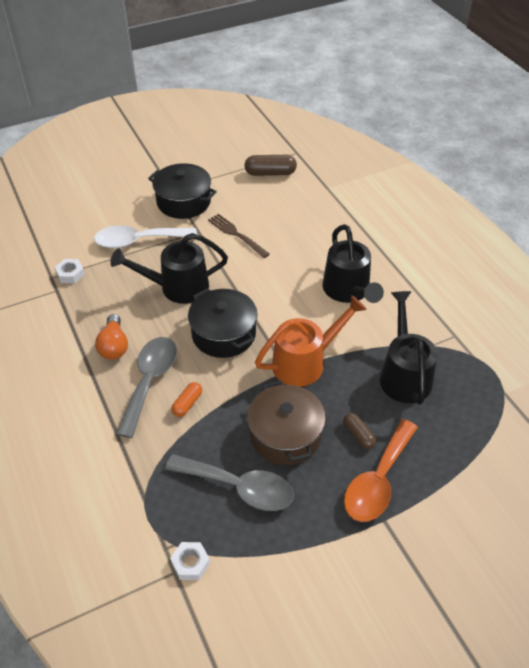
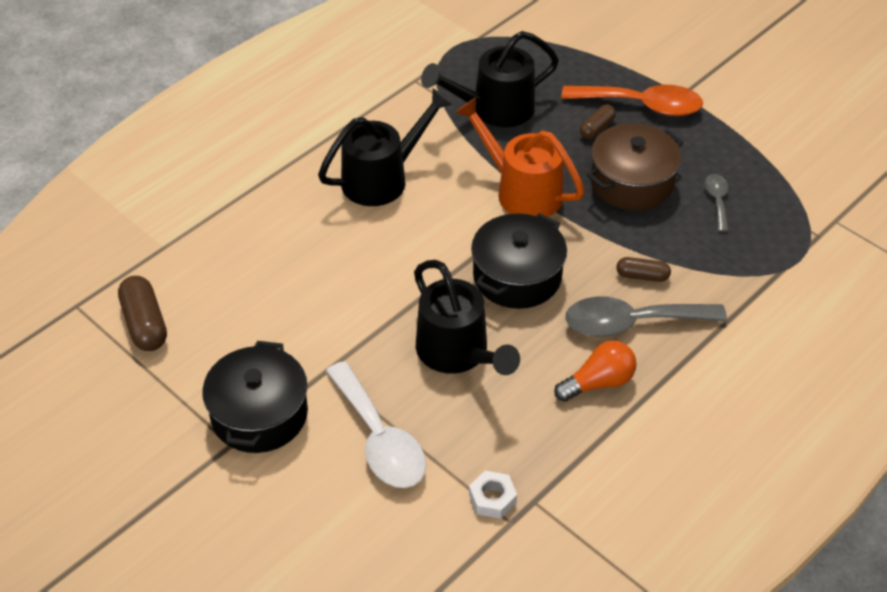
camera: 110 degrees left, 0 degrees up
grey spoon [165,454,294,511] -> grey spoon [705,174,729,232], size x0.51
white nut [170,542,210,580] -> none
orange capsule [171,382,202,417] -> brown capsule [617,257,671,282]
brown fork [208,214,270,258] -> none

